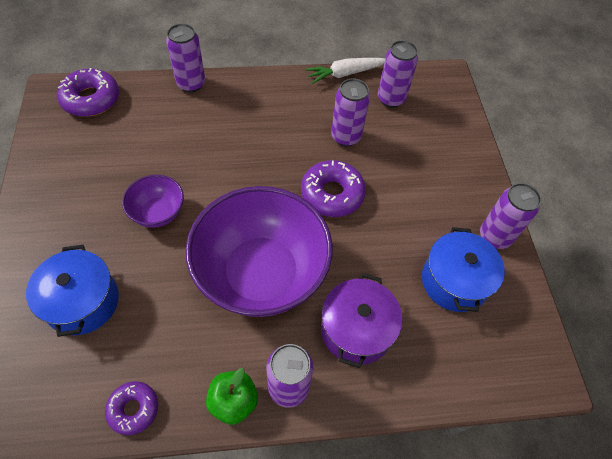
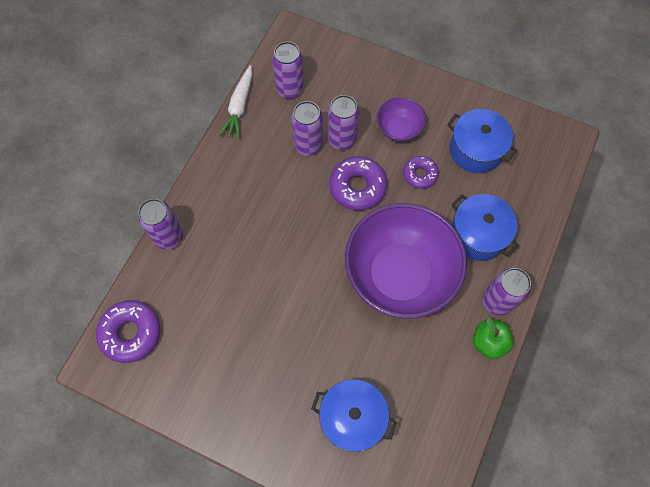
camera: 55 degrees left, 10 degrees up
purple donut [105,381,158,435] -> purple donut moved to [403,156,439,189]
purple bowl [122,175,184,228] -> purple bowl moved to [377,97,426,142]
purple pot [321,273,403,368] -> blue pot [451,194,519,261]
purple can [480,183,541,249] -> purple can moved to [328,95,359,150]

